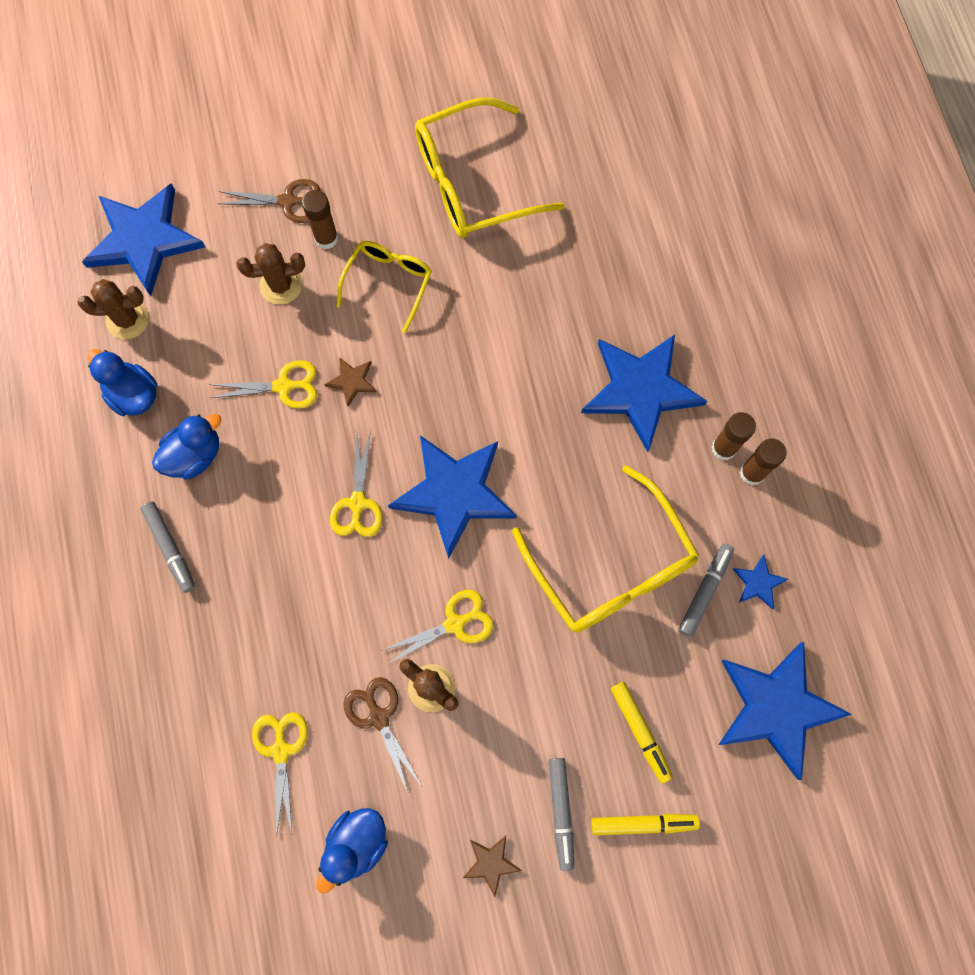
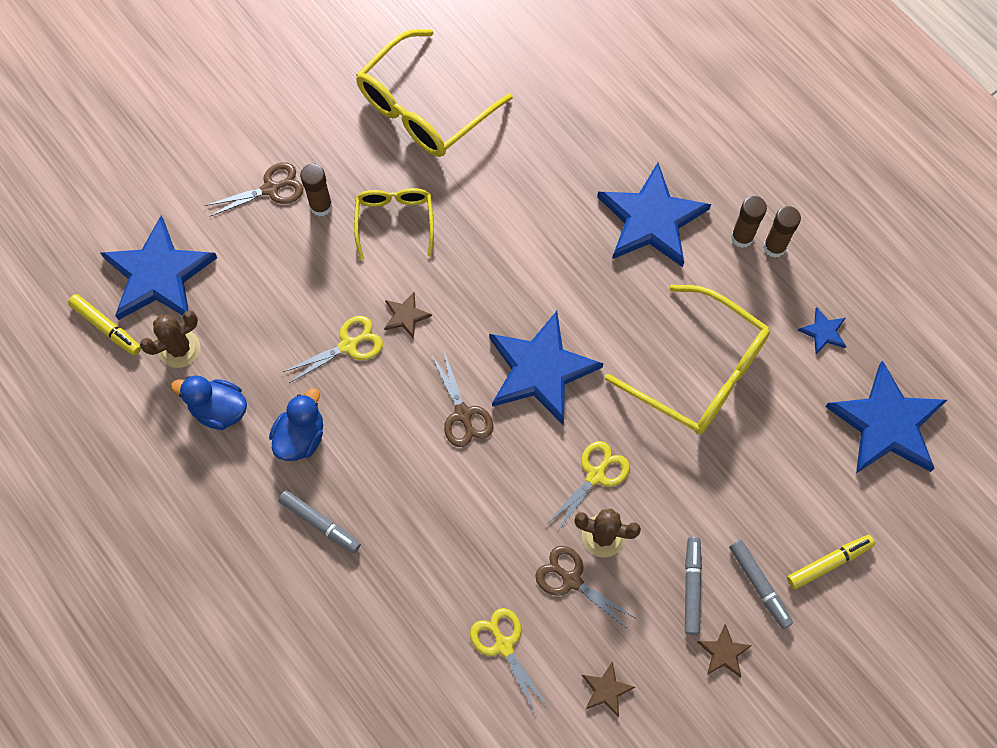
camera: 25 degrees left, 5 degrees down
brown cactus [236,243,305,305] -> none
blue duck [316,808,388,894] -> brown star [582,661,635,717]
yellow scissors [330,430,383,537] -> brown scissors [431,349,493,447]
yellow marker [611,682,673,783] -> yellow marker moved to [68,294,141,356]
grey marker [678,544,734,637] -> grey marker moved to [685,537,702,635]

